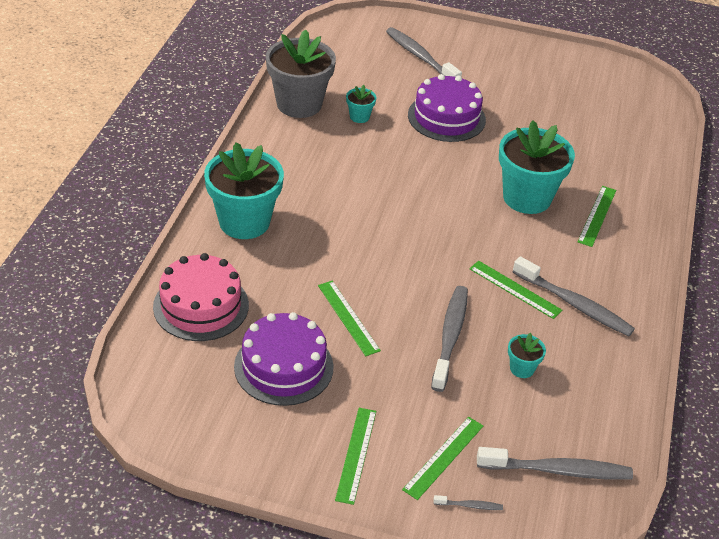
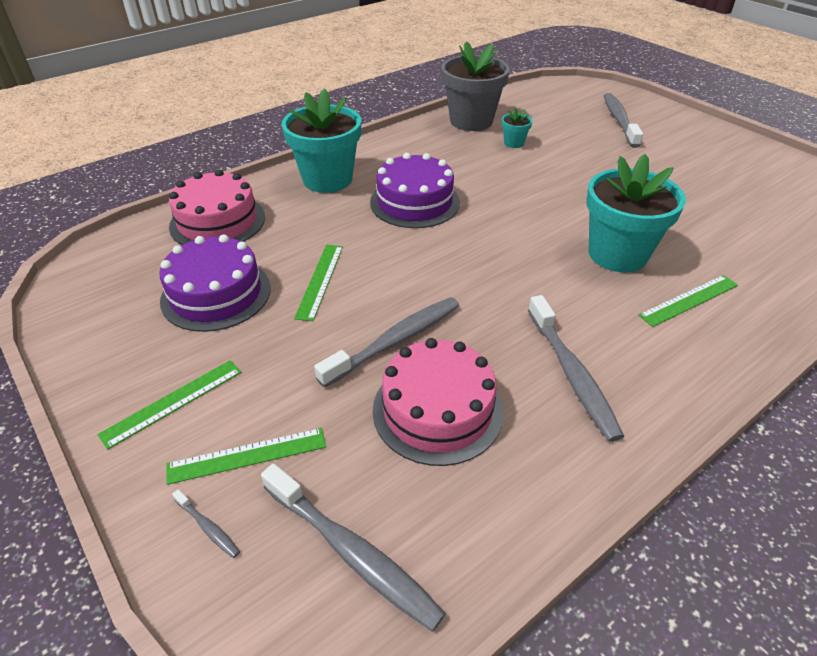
camera: 40 degrees right, 0 degrees up
purple cake [408,74,486,142] -> purple cake moved to [370,153,460,228]
green ruler [469,261,562,319] -> none
turquoise flower pot [508,333,546,378] -> pink cake [373,338,503,466]

